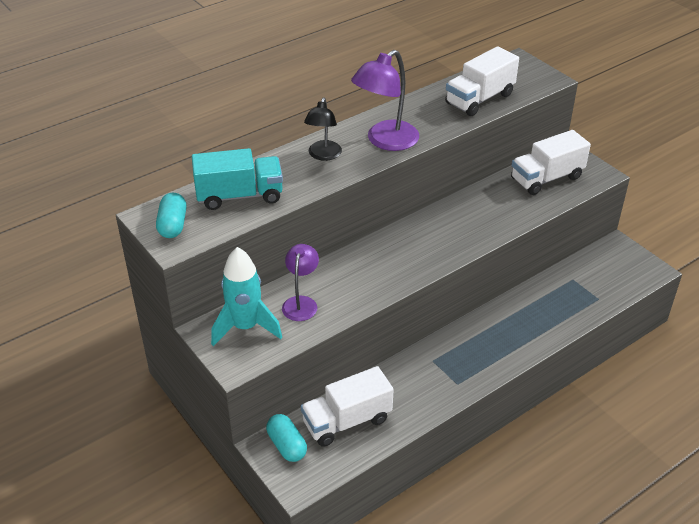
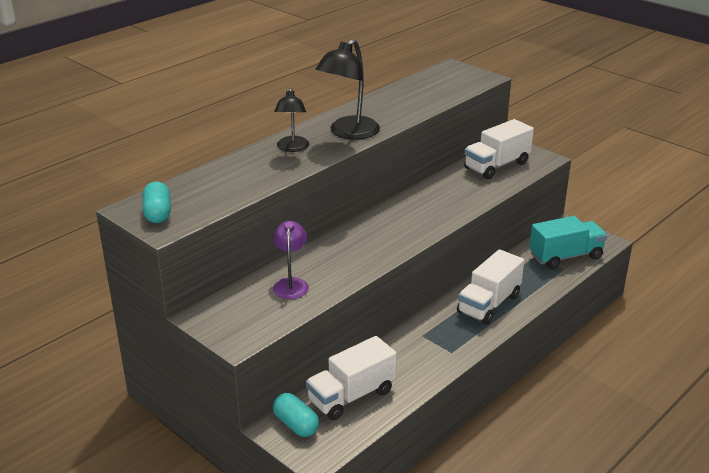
camera: 10 degrees left, 10 degrees down
turquoise truck [192,148,283,210] -> turquoise truck moved to [529,216,607,269]
turquoise rocket [211,247,282,346] -> none
purple lamp [351,50,419,151] -> black lamp [316,39,380,140]
white truck [445,46,519,116] -> white truck moved to [457,249,524,325]

